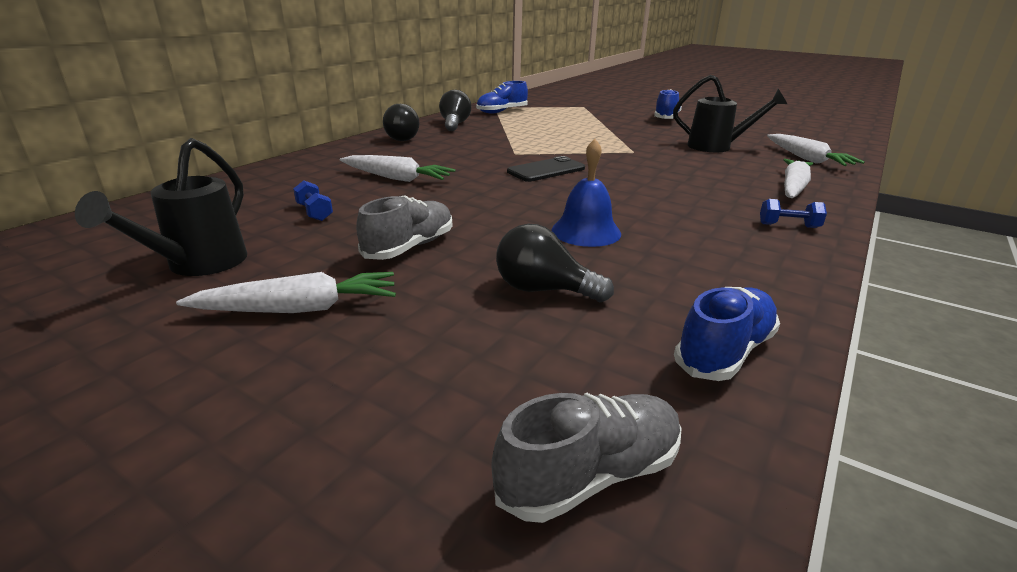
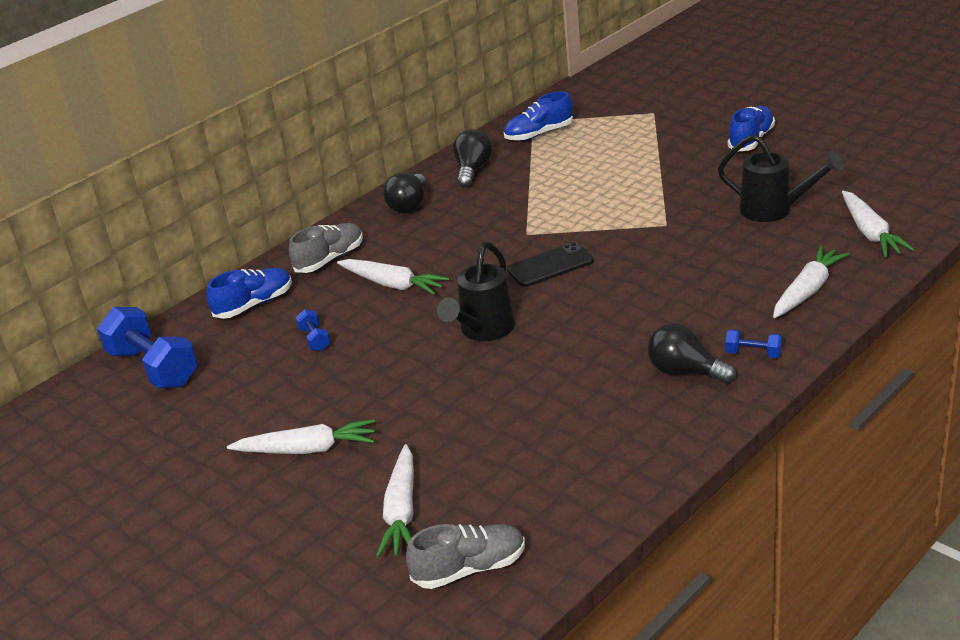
camera: 15 degrees right, 5 degrees up
black watering can [75,138,247,276] -> black watering can moved to [437,242,515,341]
grey shoe [356,195,452,260] -> grey shoe moved to [289,223,363,273]
black light bulb [496,224,614,302] -> black light bulb moved to [648,323,736,384]
blue bell [552,139,621,247] -> none
blue shoe [674,287,780,381] -> blue shoe moved to [206,268,292,319]
none -> blue dumbbell [97,307,198,388]
none -> white carrot [376,444,414,557]

